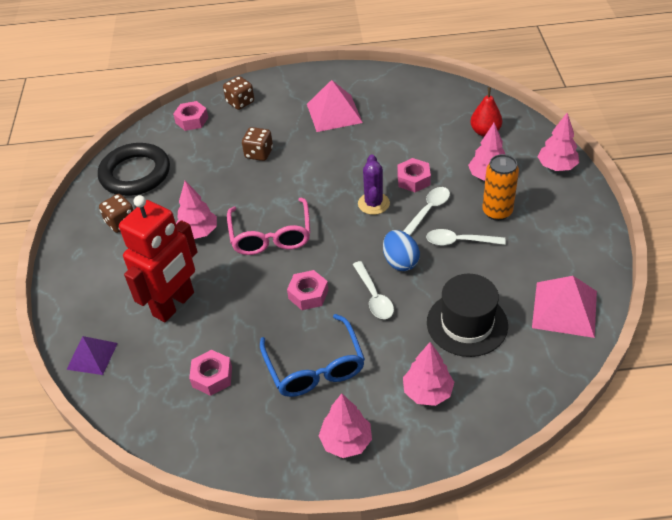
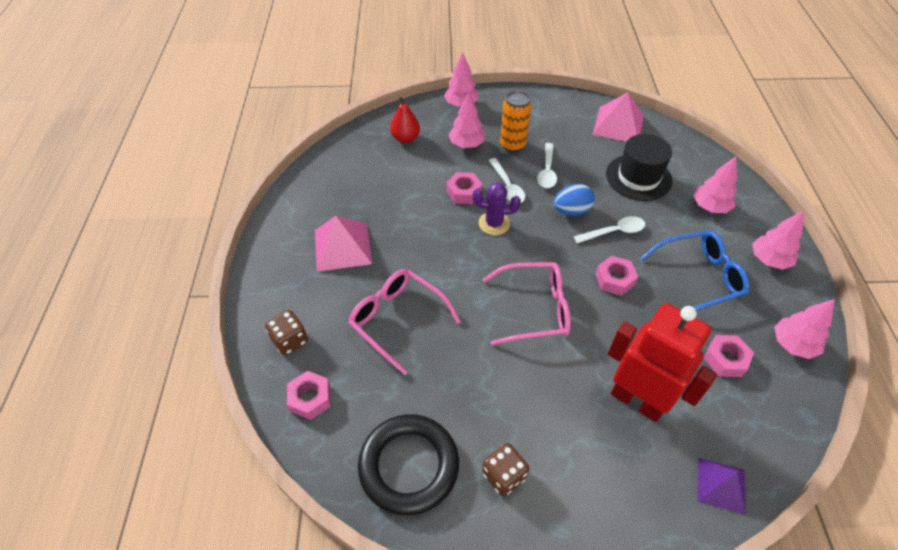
camera: 90 degrees left, 5 degrees up
pink tree [176,181,217,239] -> pink tree moved to [774,299,835,359]
brown dice [242,127,273,161] -> pink glasses [348,269,461,375]
white spoon [403,187,450,236] -> white spoon turned 150 degrees counterclockwise [489,158,525,203]

